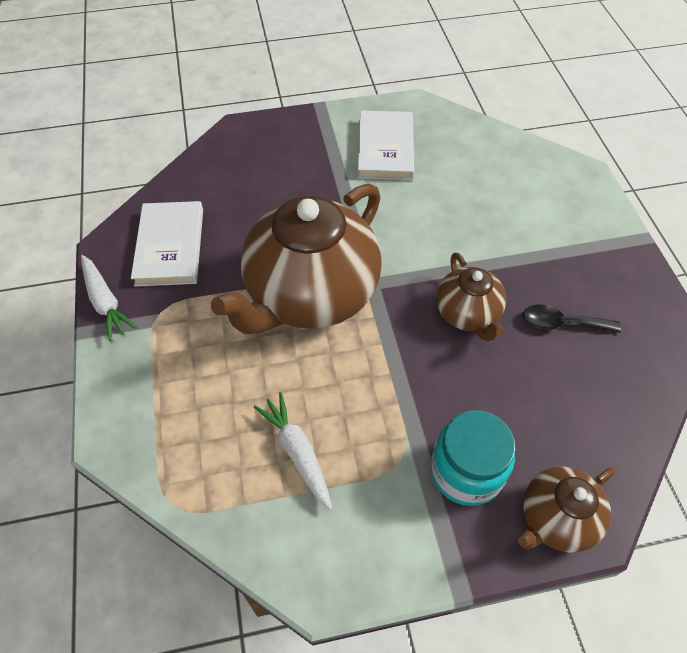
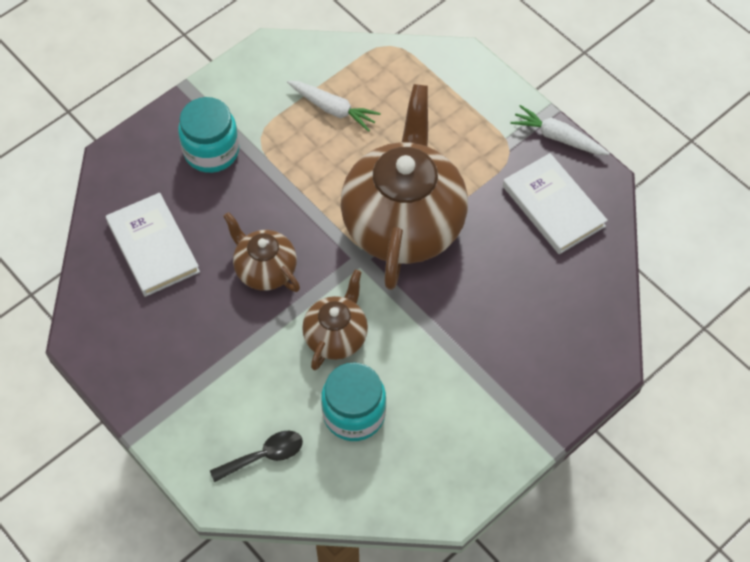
camera: 150 degrees right, 5 degrees up
white book [358,111,414,180] -> white book moved to [106,193,200,297]
brown teapot [518,467,615,553] -> brown teapot moved to [302,270,368,370]
black spoon [523,305,621,333] -> black spoon moved to [210,431,303,482]
none -> turquoise jar [321,362,386,441]

